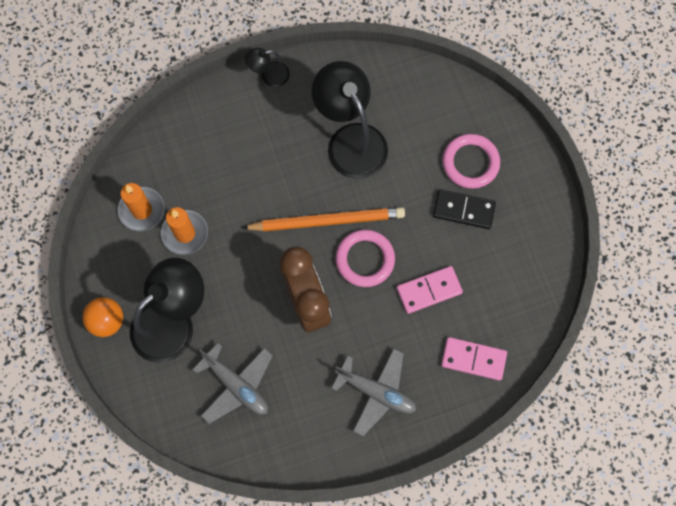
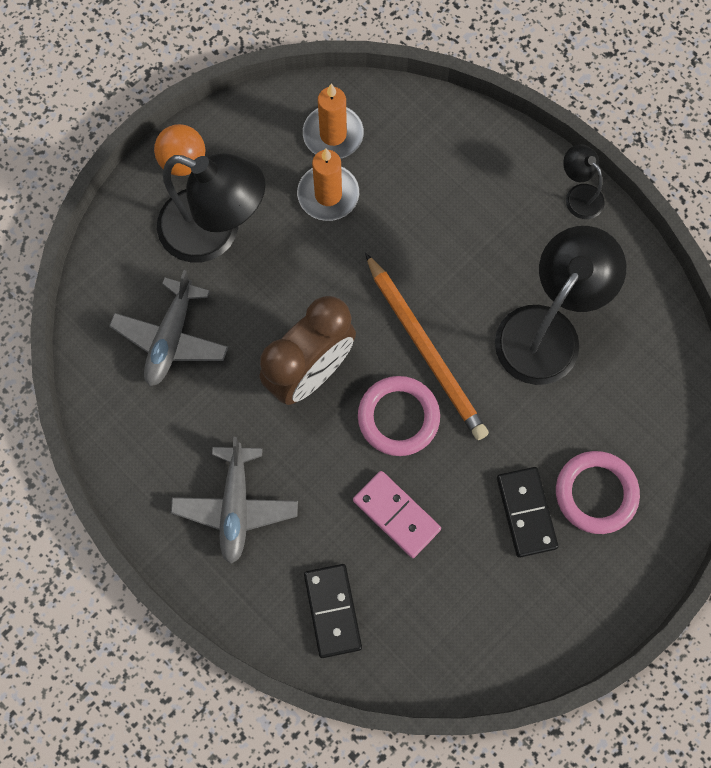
camera: 65 degrees right, 0 degrees up
pink domino [441,337,507,381] -> black domino [304,564,362,658]

